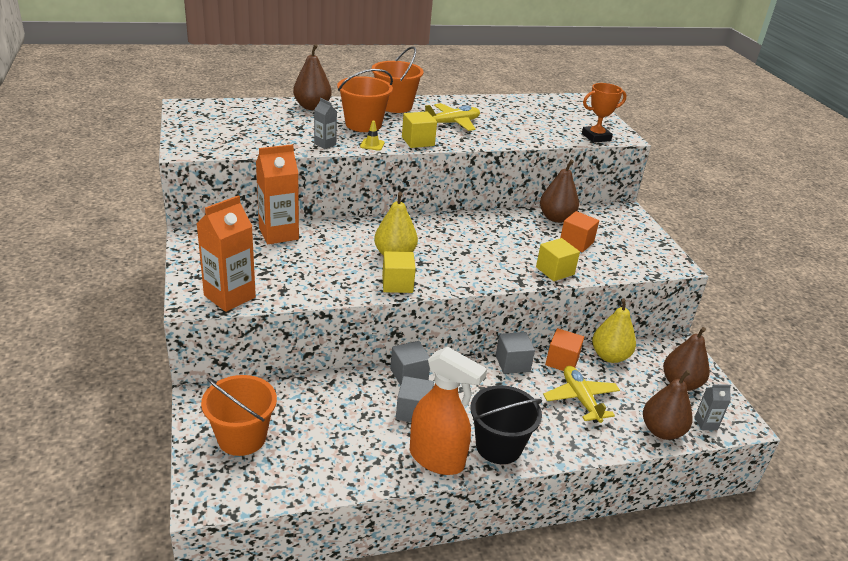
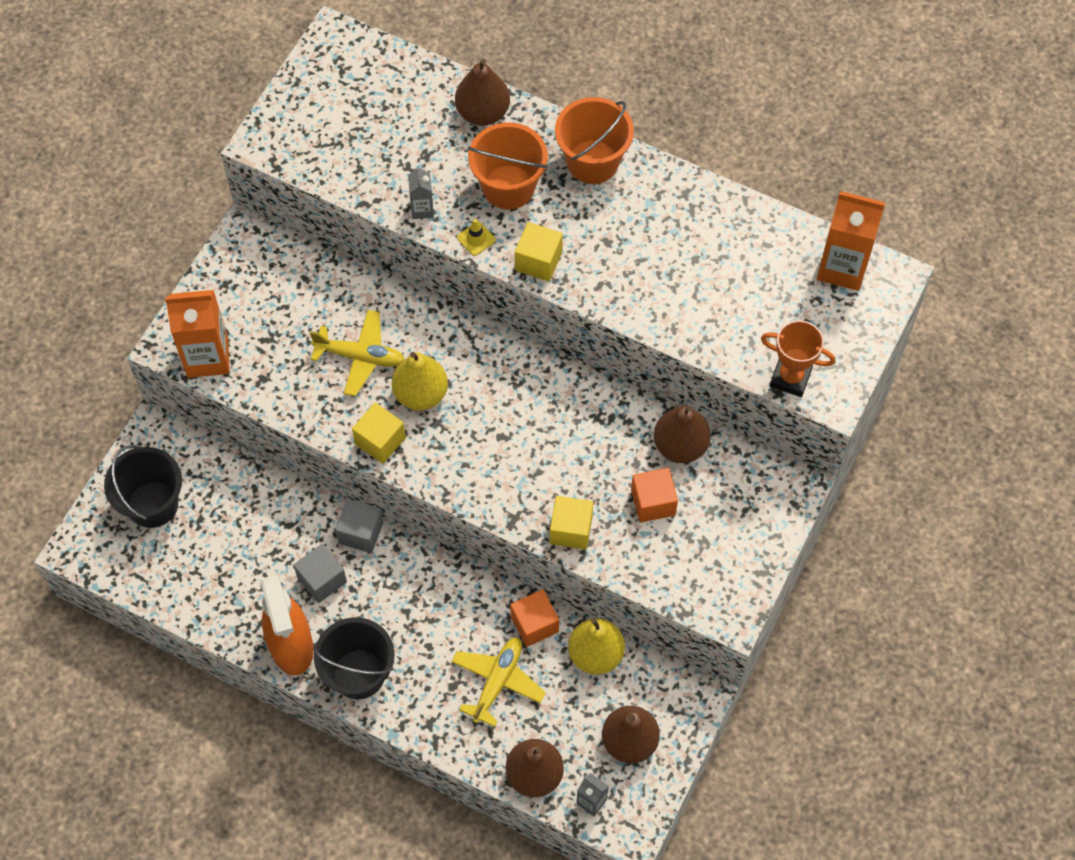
camera: 45 degrees right, 30 degrees up
orange bucket [201,375,277,456] -> black bucket [104,445,182,528]
orange carton [256,144,299,244] -> orange carton moved to [817,191,885,291]
yellow plane [425,103,480,131] -> yellow plane moved to [310,310,405,397]
grey cube [496,332,535,374] -> none

